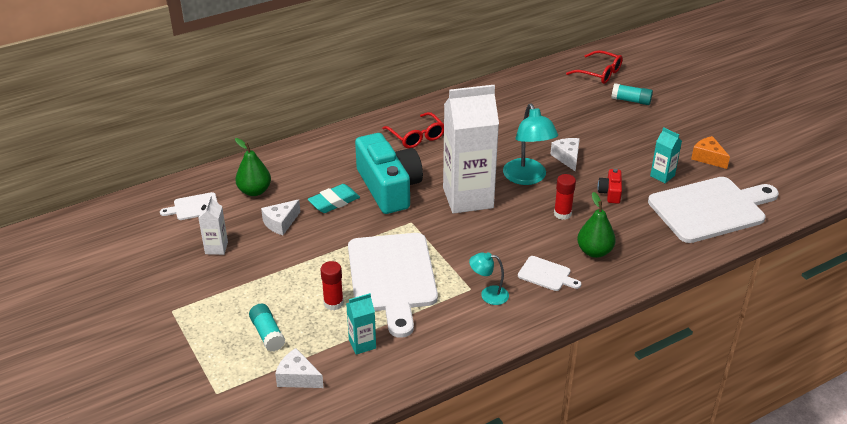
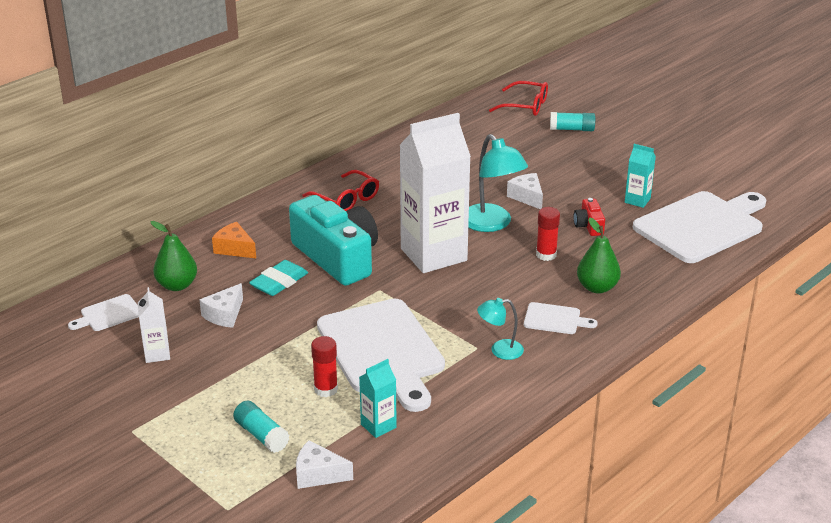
camera: 15 degrees left, 5 degrees down
orange cheese [691,136,730,169] -> orange cheese moved to [212,222,256,258]

